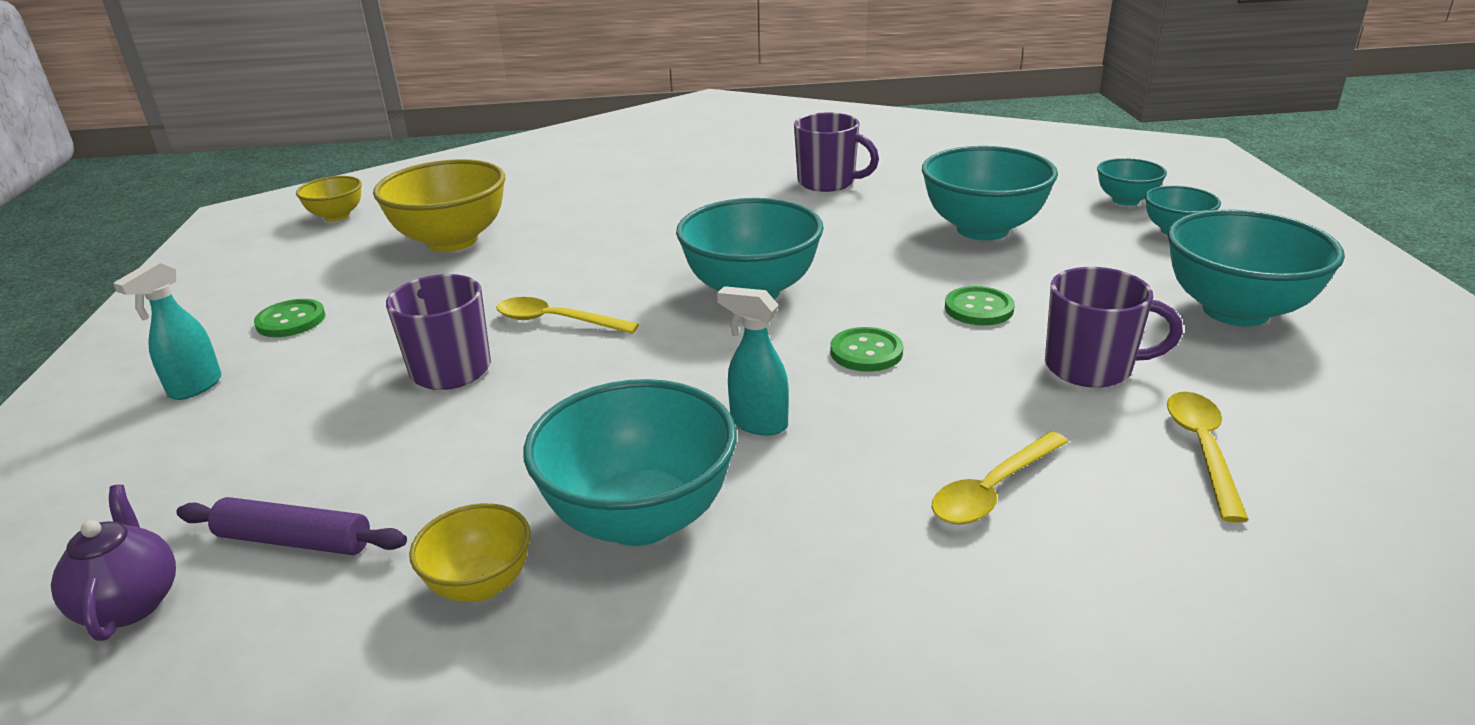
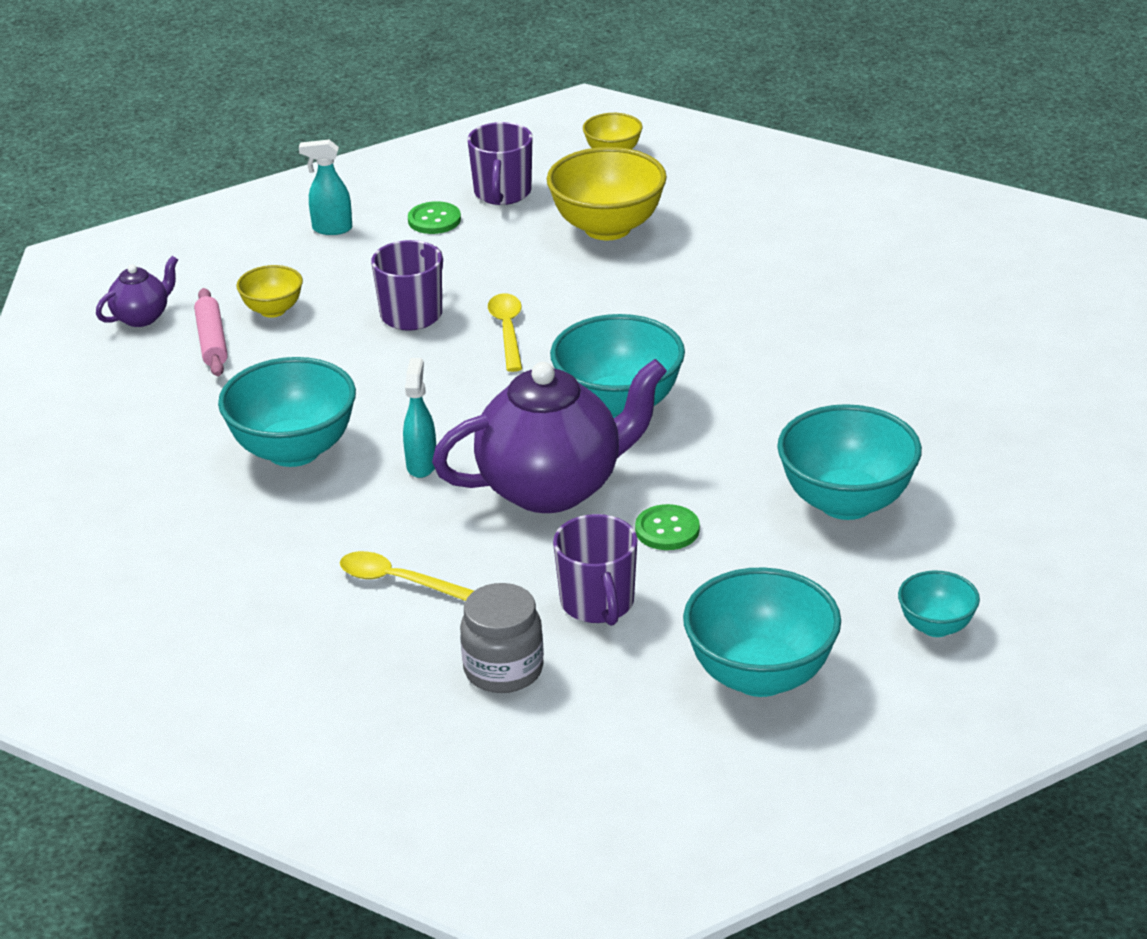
camera: 65 degrees right, 5 degrees up
purple rolling pin [176,497,407,555] -> pink rolling pin [194,288,228,376]
yellow bowl [409,503,531,602] -> yellow bowl moved to [236,265,303,318]
purple mug [794,113,879,192] -> purple mug moved to [468,122,532,205]
green button [830,327,903,372] -> purple teapot [432,359,667,513]
turquoise bowl [1097,158,1167,206] -> none
yellow spoon [1167,392,1248,522] -> grey jar [460,583,544,693]

